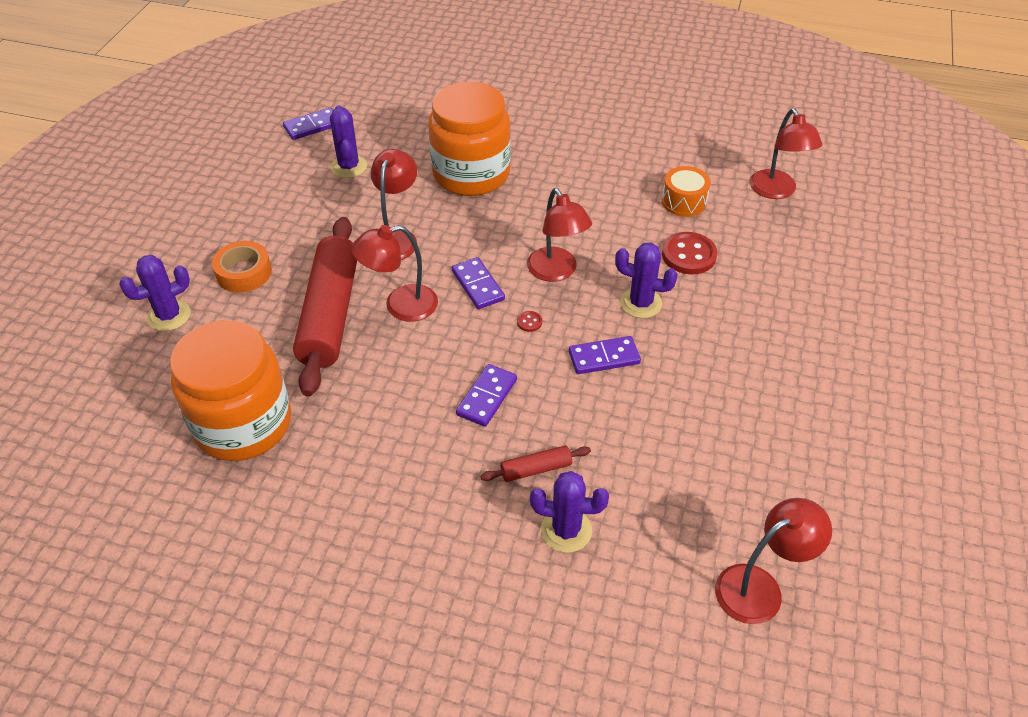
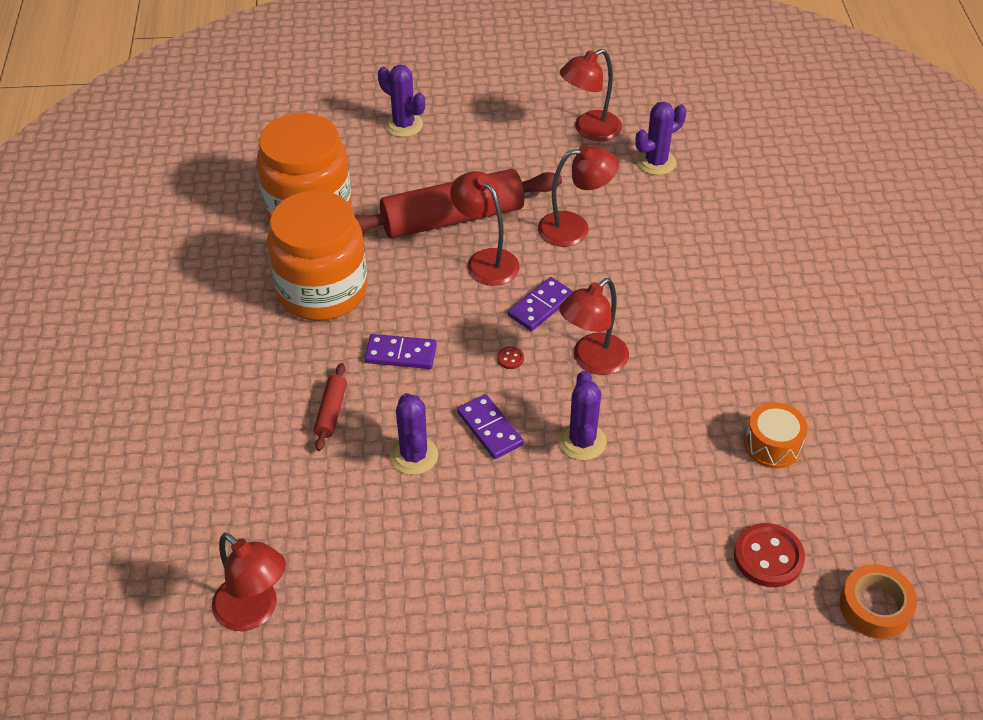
camera: 70 degrees right, 0 degrees up
orange tape [212,241,272,293] -> orange tape moved to [840,564,917,639]
purple domino [283,107,333,140] -> none
orange jar [428,82,511,196] -> orange jar moved to [267,190,368,321]
red rolling pin [481,445,591,482] -> red rolling pin turned 45 degrees clockwise [314,363,347,451]
purple cactus [530,471,609,553] -> purple cactus moved to [390,393,438,475]
red button [662,232,717,274] -> red button moved to [734,523,805,587]
red lamp [750,108,822,199] -> red lamp moved to [560,49,622,141]

